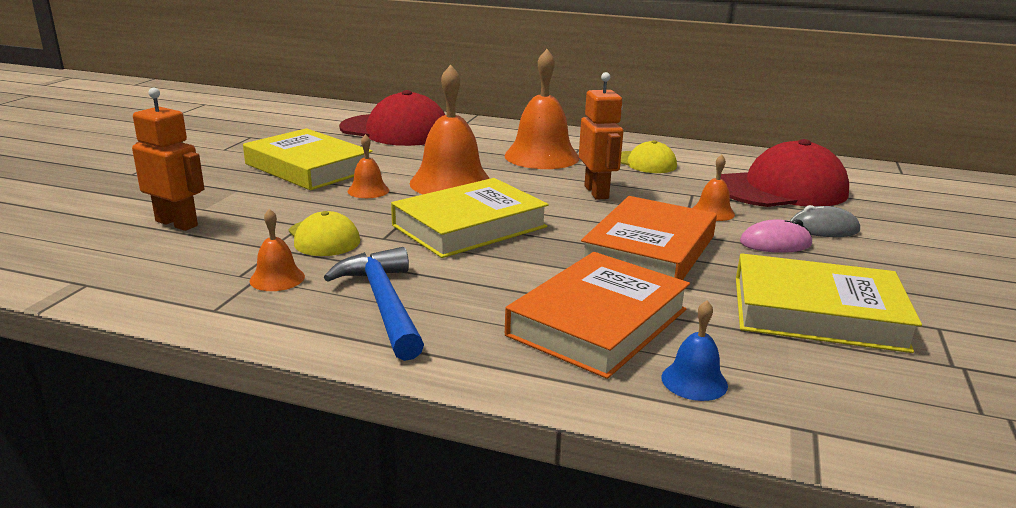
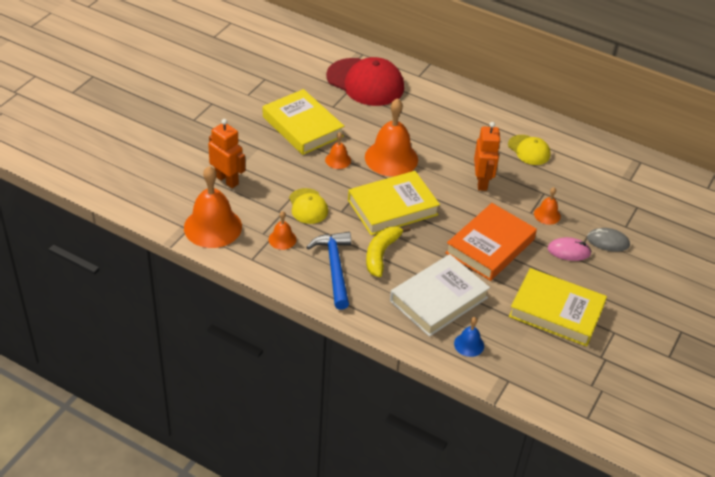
camera: 10 degrees right, 20 degrees up
orange bell [504,49,579,169] -> orange bell moved to [184,166,242,248]
orange book [505,252,690,379] -> white book [390,254,490,337]
red cap [721,139,849,207] -> none
none -> yellow banana [366,226,411,277]

